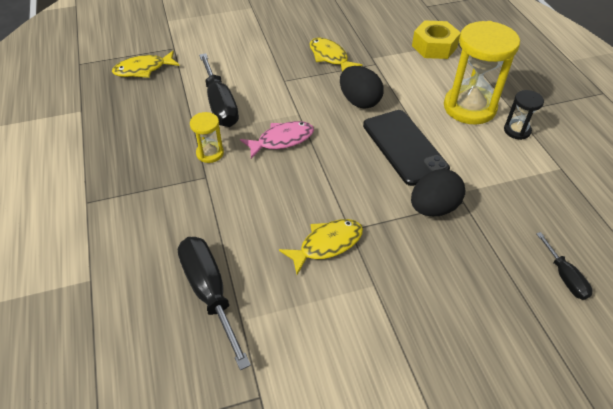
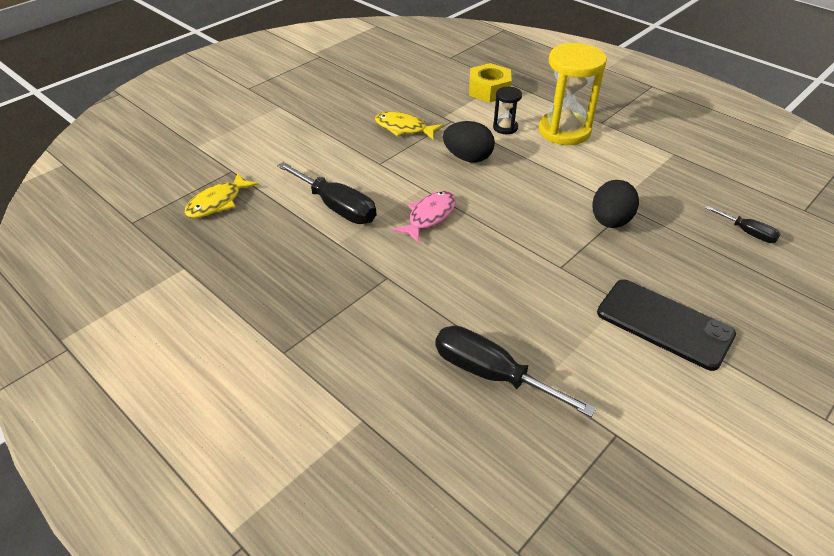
camera: 30 degrees left, 5 degrees down
yellow hourglass [190,112,224,163] -> none
yellow fish [279,219,363,275] -> none
black phone [363,110,450,186] -> black phone moved to [597,279,736,371]
black hourglass [504,90,544,140] -> black hourglass moved to [493,87,522,134]

